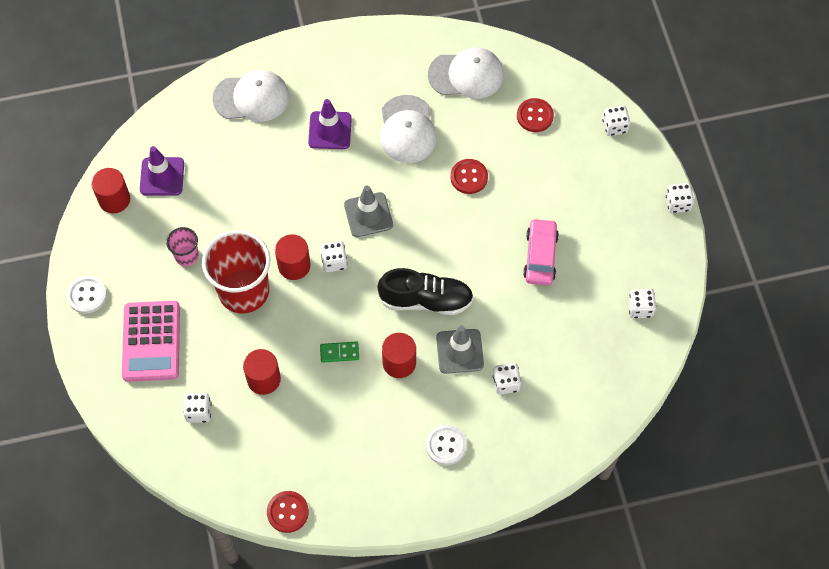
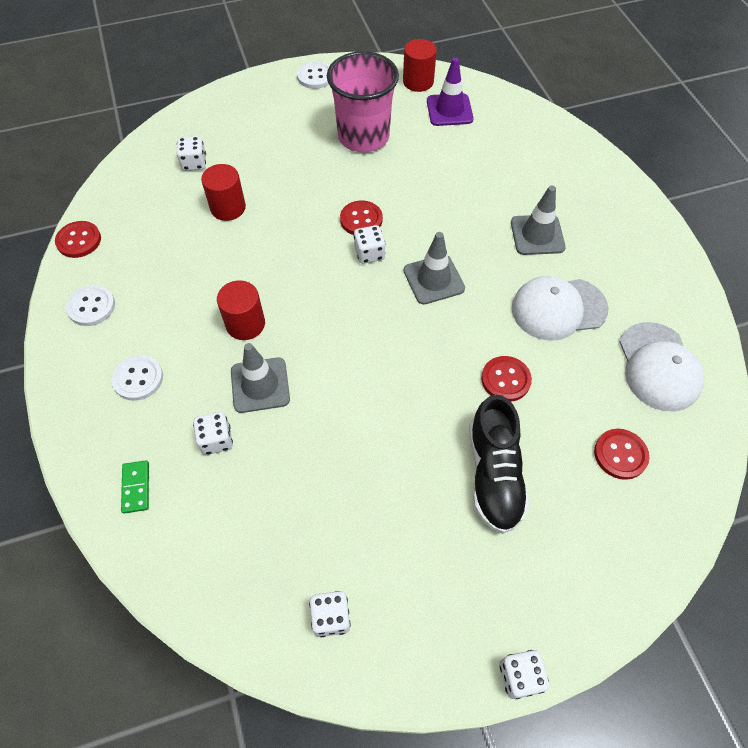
camera: 85 degrees right, 5 degrees down
pink calculator [122,301,180,382] -> none
pink cup [166,227,199,266] -> pink cup [327,51,399,152], size x2.10
red cup [202,230,271,313] -> none
white cap [212,70,289,122] -> none
red cylinder [275,234,311,280] -> red button [340,200,383,235]
purple traffic cone [308,99,352,149] -> grey traffic cone [511,186,566,255]
green domino [320,341,359,363] -> green domino moved to [121,460,149,514]
black shoe [377,268,474,315] -> black shoe moved to [469,395,529,534]
pink car [523,218,559,285] -> none
white dice [602,105,630,136] -> none
none -> white button [66,285,115,326]

